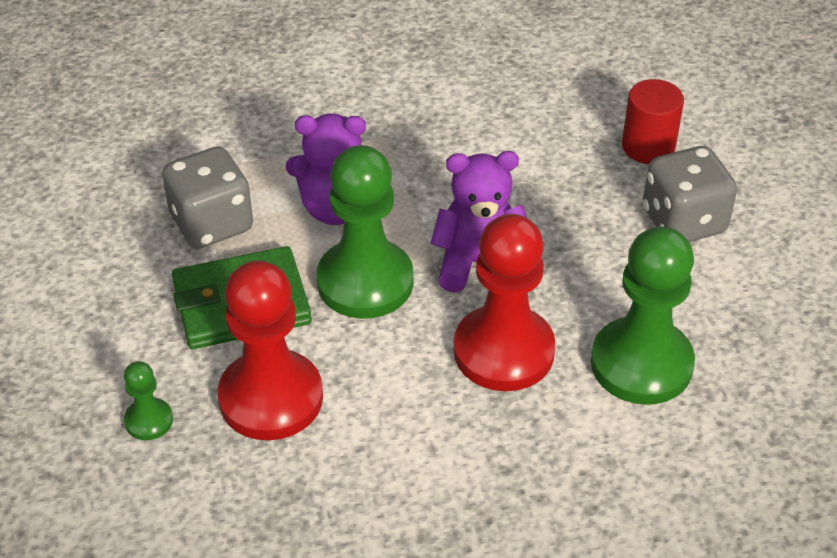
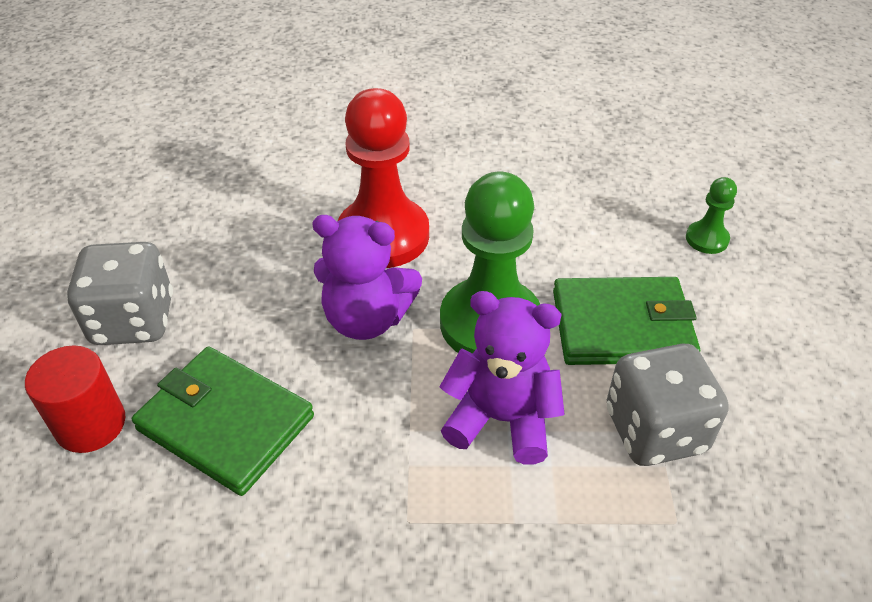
camera: 165 degrees left, 0 degrees up
red pawn [218,260,323,440] -> none
green pawn [591,226,695,405] -> none
none -> green wallet [132,346,314,496]

